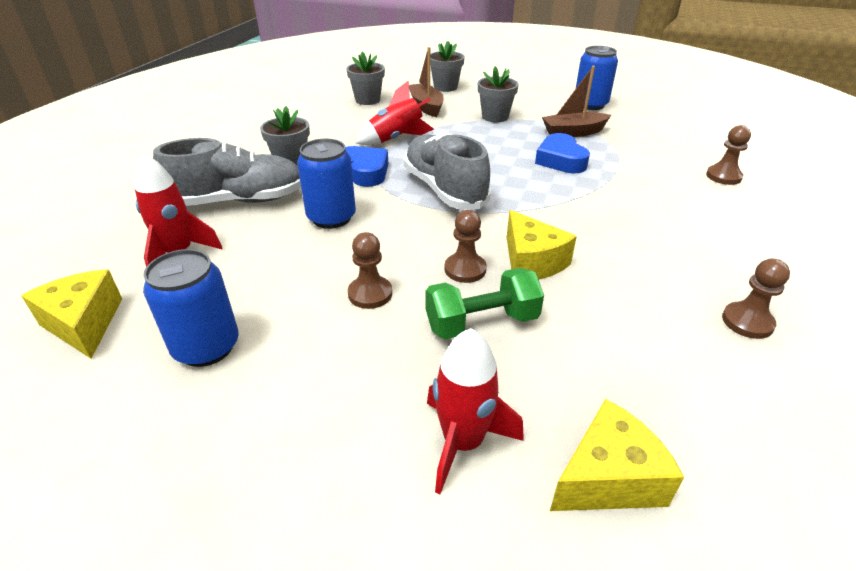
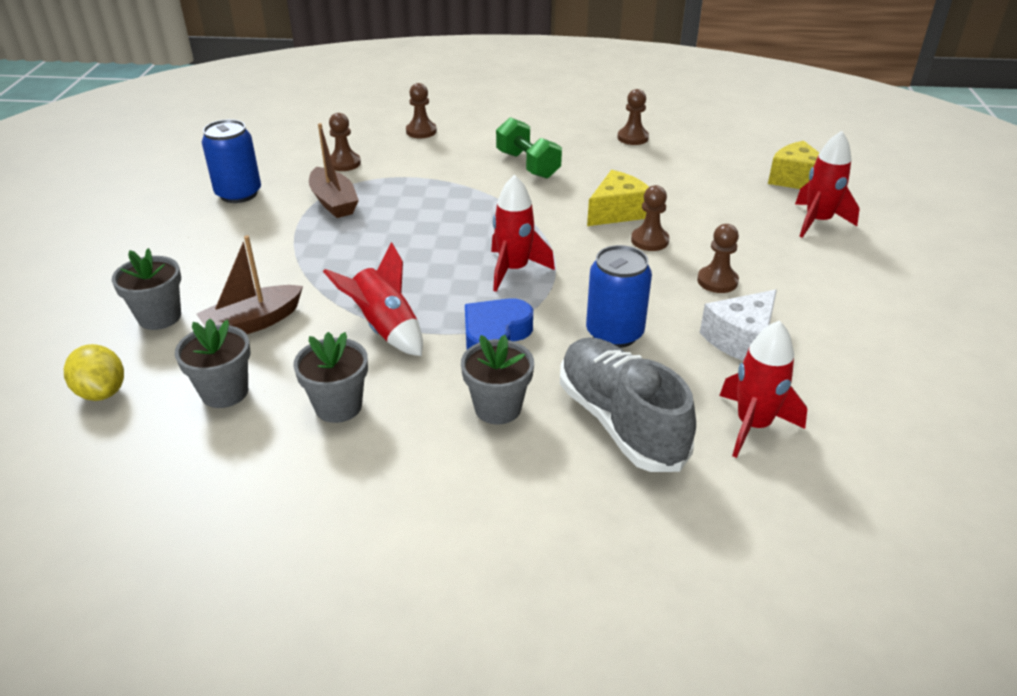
camera: 105 degrees left, 0 degrees up
yellow cheese [21,270,122,359] -> none
blue can [143,249,239,367] -> none
grey shoe [404,133,491,209] -> red rocket [491,175,555,292]
green dumbbell [426,268,544,339] -> green dumbbell moved to [496,117,562,179]
grey flower pot [478,66,519,123] -> grey flower pot moved to [293,332,368,423]
blue heart [535,133,590,173] -> none
none -> yellow lemon [64,344,124,401]
none -> brown pawn [329,113,361,171]
none -> white cheese [700,290,777,361]

